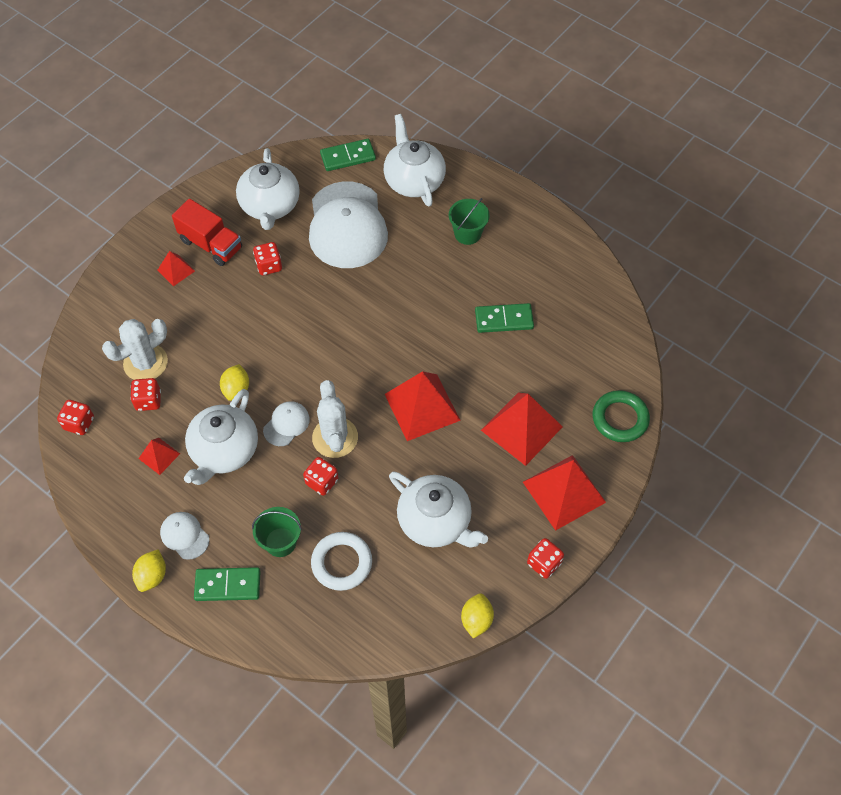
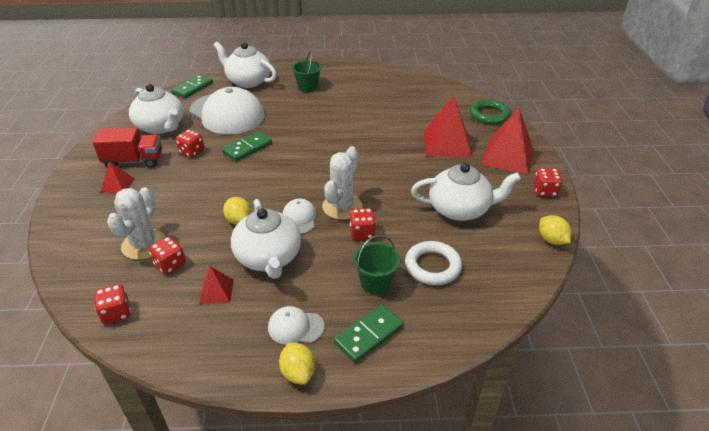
camera: 40 degrees left, 20 degrees down
white cactus [312,380,358,458] -> white cactus turned 75 degrees clockwise [322,146,362,220]
red pyramid [385,371,461,441] -> none
green domino [475,303,534,333] -> green domino moved to [222,131,272,161]

